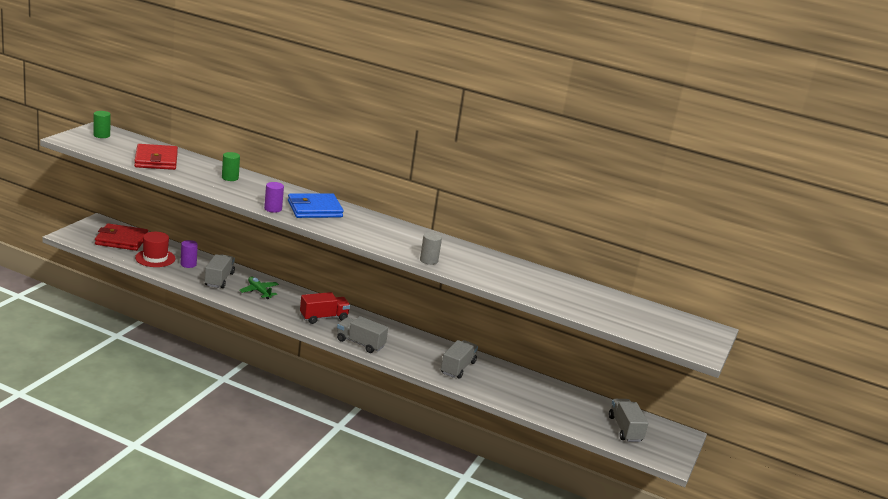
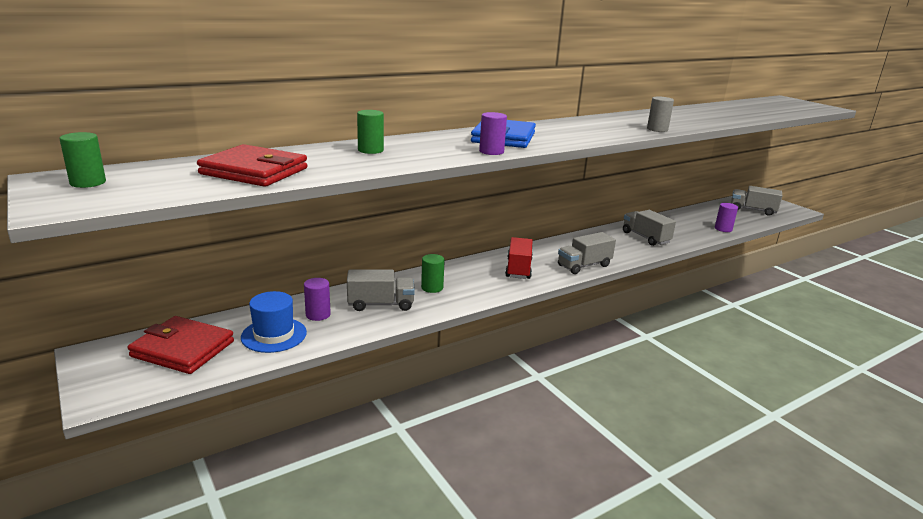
camera: 55 degrees left, 0 degrees up
red wallet [95,223,148,251] -> red wallet turned 75 degrees clockwise [128,316,234,374]
red hat [135,232,176,267] -> blue hat [241,291,307,353]
grey truck [205,254,235,288] -> grey truck turned 135 degrees clockwise [347,270,415,311]
green plane [239,277,279,299] -> green cylinder [421,254,445,293]
none -> purple cylinder [715,203,738,232]

